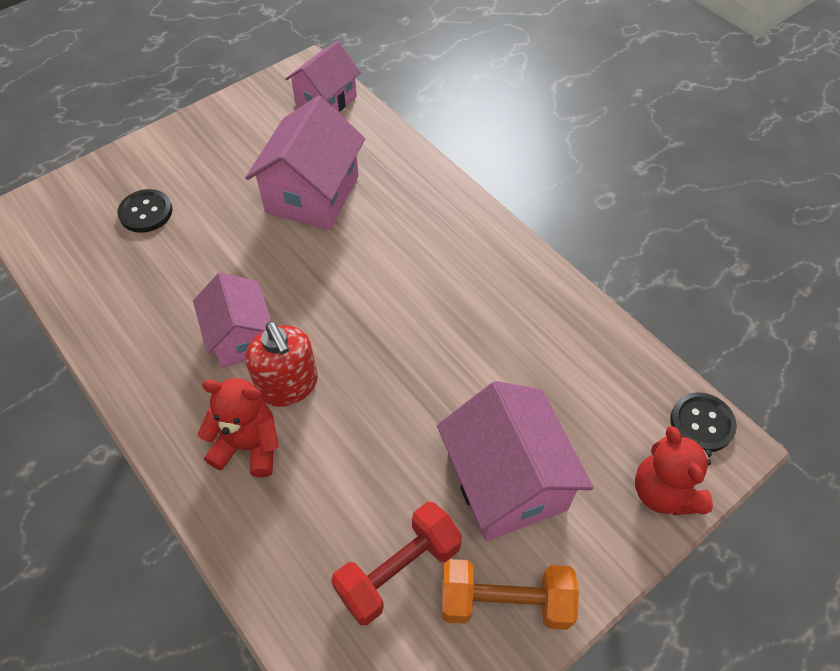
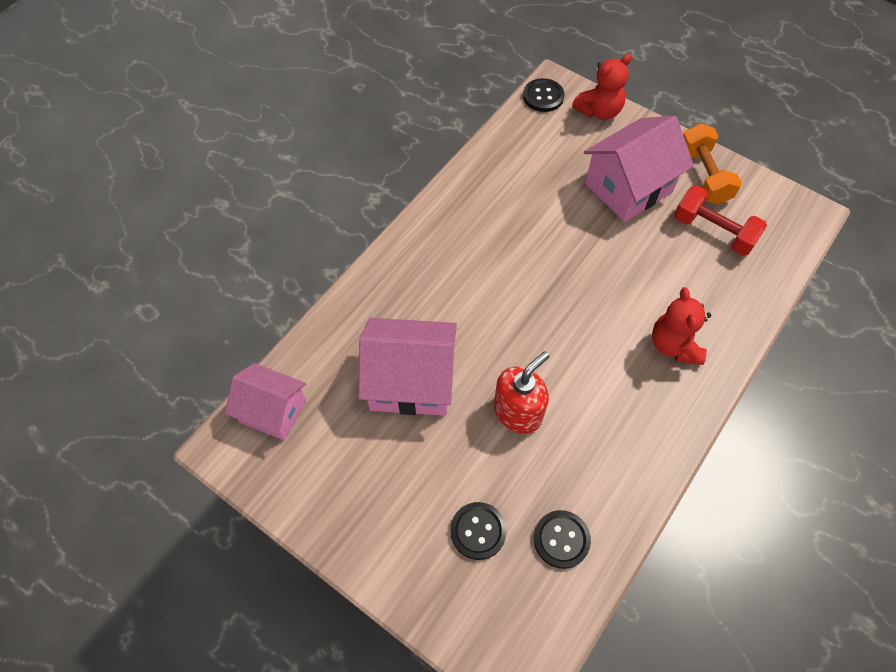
camera: 105 degrees left, 5 degrees up
pink house [193,272,272,368] -> none
red soap dispenser [245,322,318,407] -> red soap dispenser moved to [494,351,550,434]
none -> black button [534,510,591,569]

